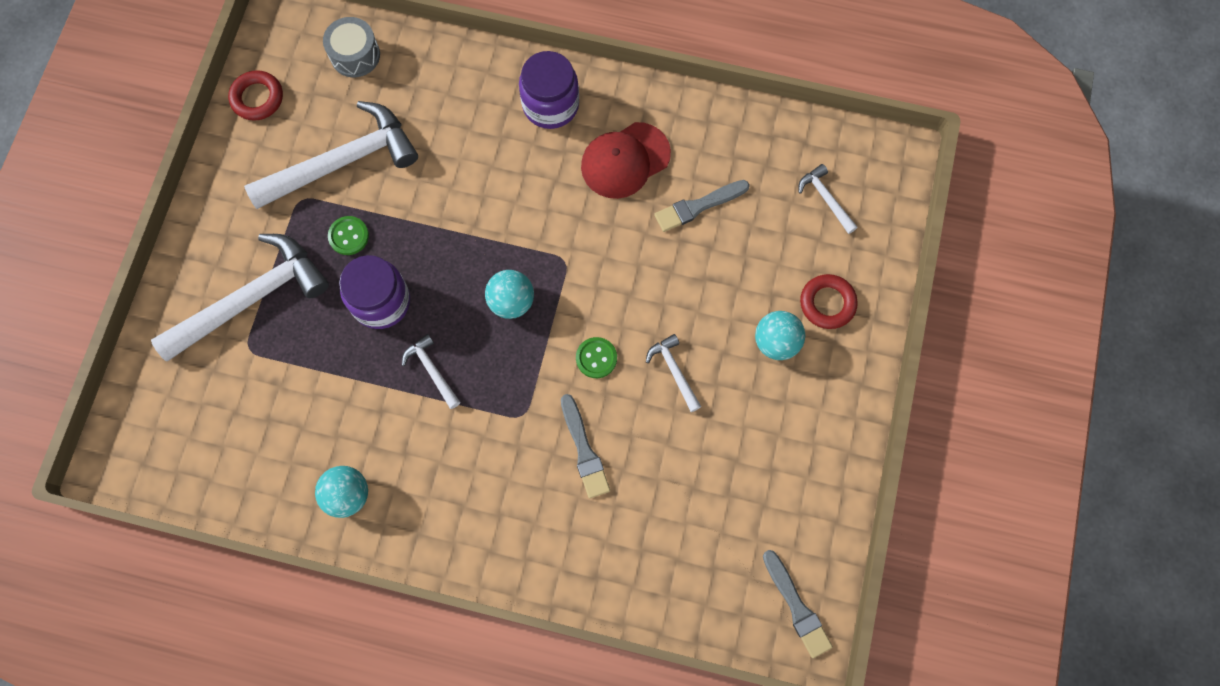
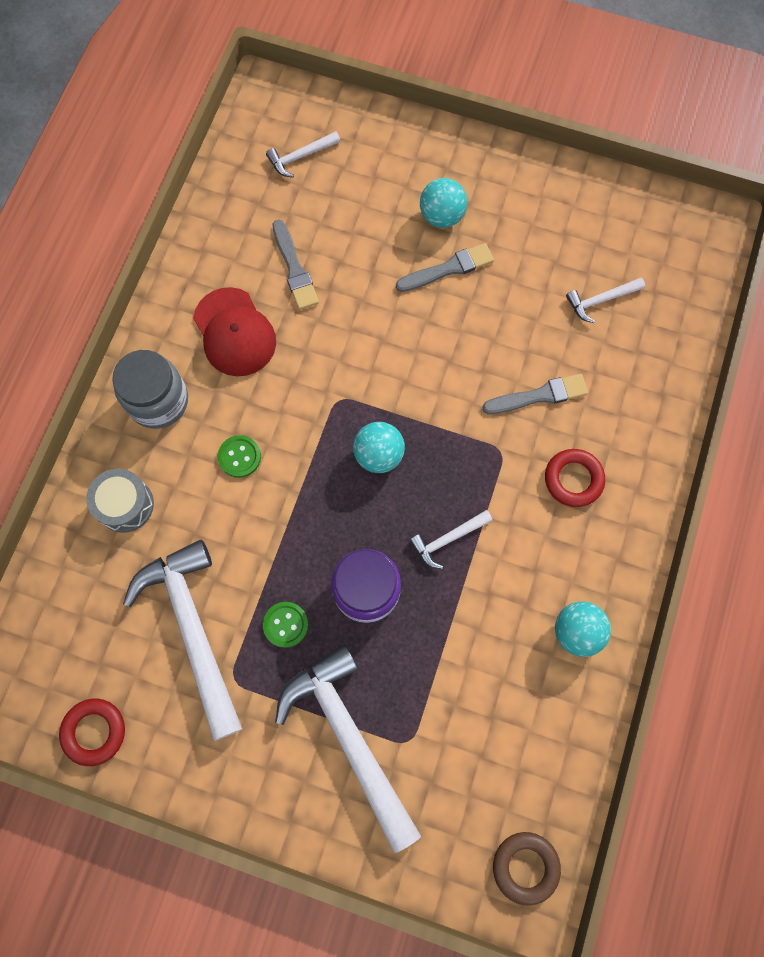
camera: 85 degrees left, 0 degrees up
grey drum [323,17,380,77] -> grey drum moved to [86,468,154,533]
purple jar [519,51,579,129] -> grey jar [112,350,188,429]
green button [576,337,617,378] -> green button moved to [218,435,261,478]
white hammer [646,334,701,412] -> white hammer moved to [566,278,645,323]
grey brush [763,550,833,658] -> grey brush moved to [396,243,494,292]
red ring [800,274,858,329] -> red ring moved to [545,449,605,507]
none -> brown ring [493,832,561,906]

